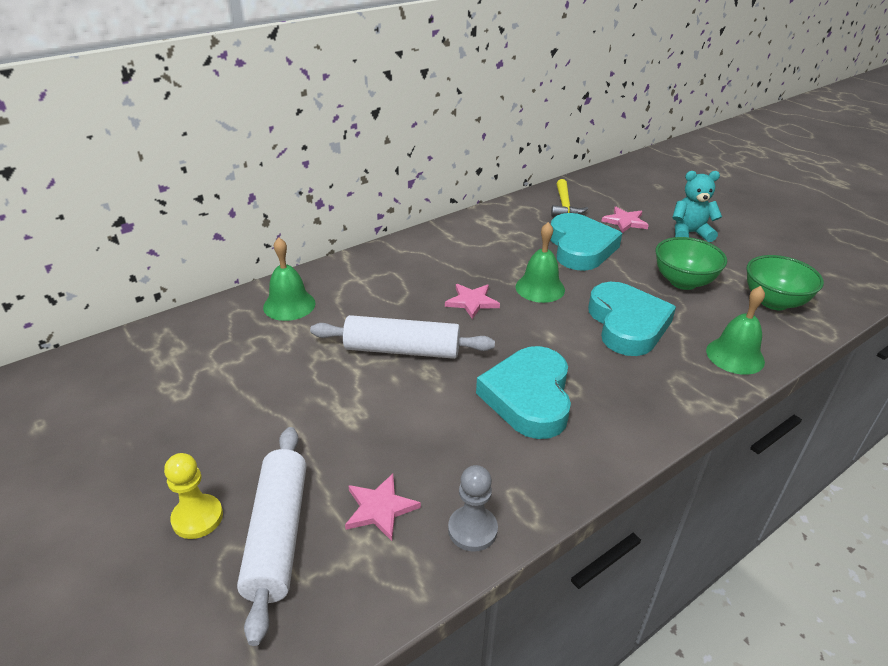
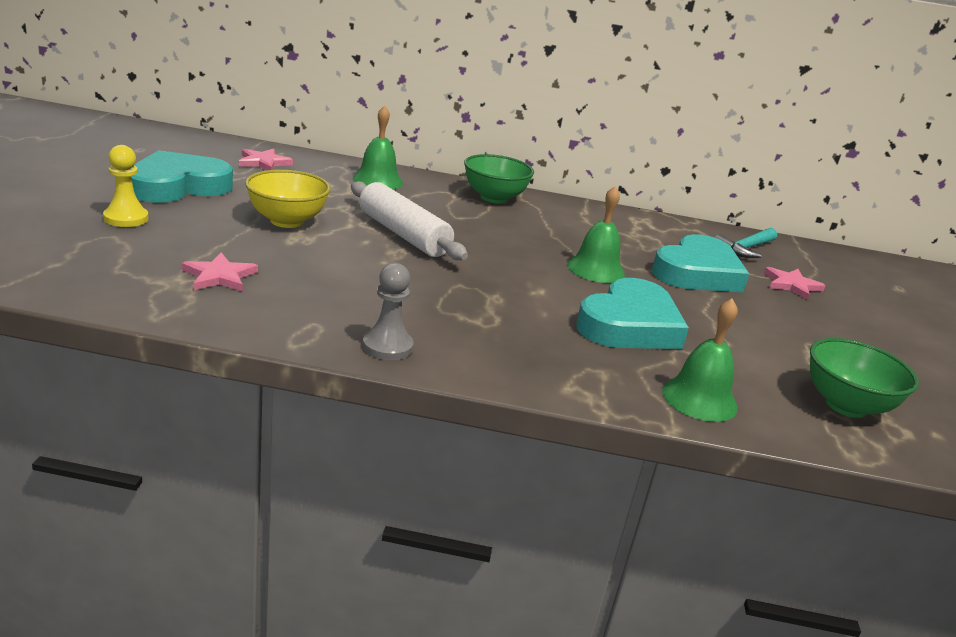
camera: 40 degrees right, 10 degrees down
white rolling pin [237,427,307,646] -> none
pink star [445,284,500,319] -> pink star moved to [239,148,293,170]
grey pawn [448,465,498,552] -> grey pawn moved to [362,263,414,360]
turquoise heart [476,346,571,439] -> turquoise heart moved to [131,150,233,203]
yellow hammer [551,179,588,217] -> turquoise hammer [715,228,777,258]
green bowl [655,237,727,290] -> green bowl moved to [464,154,534,203]
turquoise teddy bear [672,171,722,242] -> none
none -> yellow bowl [245,170,331,228]

